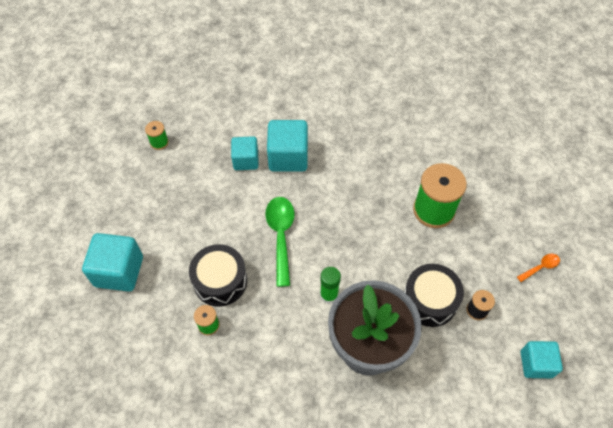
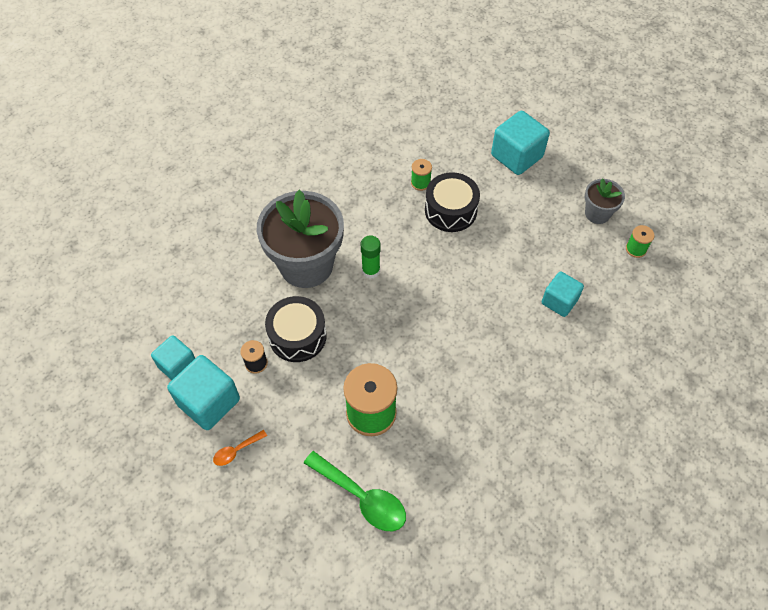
camera: 130 degrees right, 0 degrees up
green spoon [265,197,295,287] -> green spoon moved to [304,451,406,531]
turquoise cube [267,120,308,172] -> turquoise cube moved to [167,355,240,430]
orange spoon [517,254,560,282] -> orange spoon turned 45 degrees clockwise [213,430,267,466]
none -> grey flower pot [585,178,625,224]

